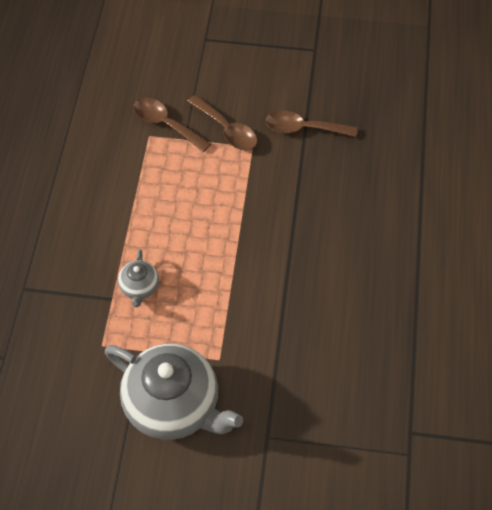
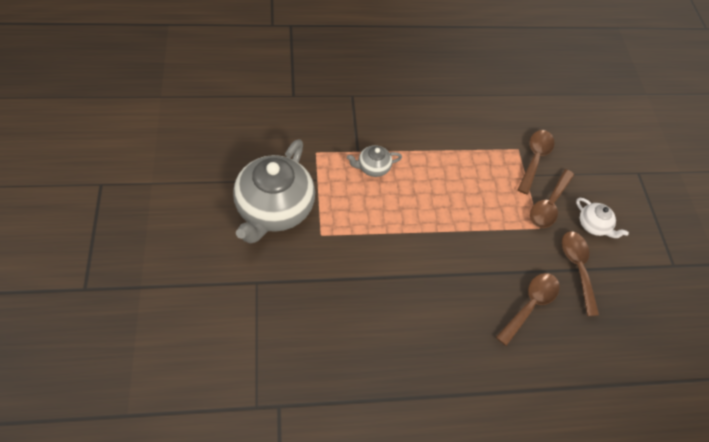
camera: 70 degrees right, 0 degrees up
none -> brown spoon [496,273,560,346]
none -> white teapot [576,198,629,238]

